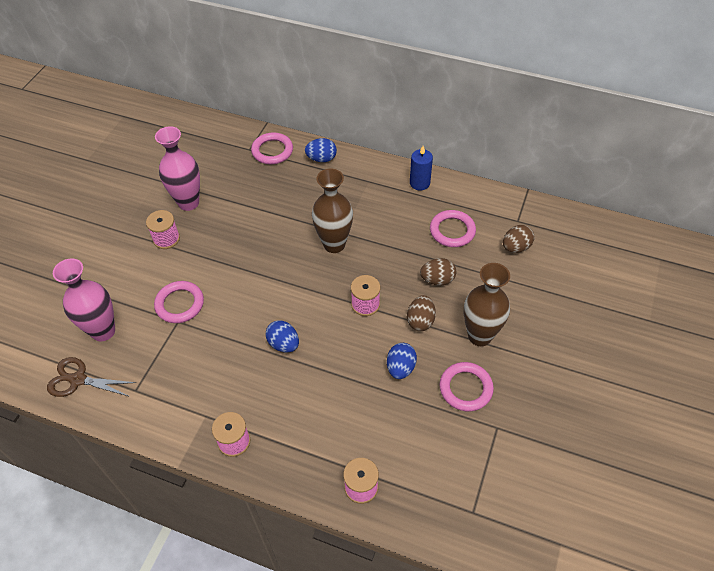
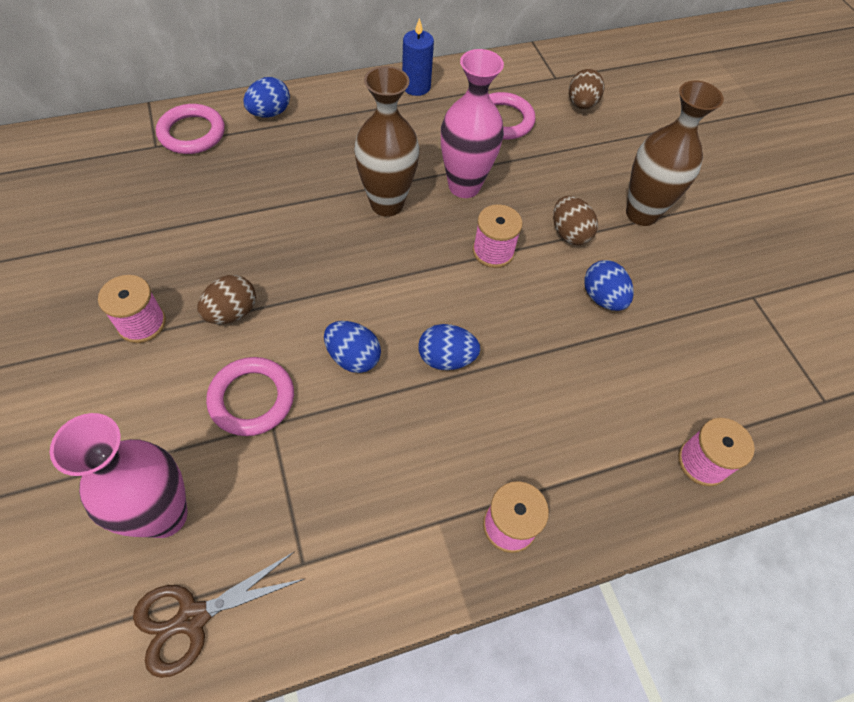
camera: 45 degrees left, 5 degrees up
pink vase [155,126,200,211] -> pink vase moved to [441,49,504,198]
brown egg [420,258,456,285] -> brown egg moved to [197,275,256,324]
pink ring [439,362,494,411] -> none
none -> blue egg [324,321,381,373]

